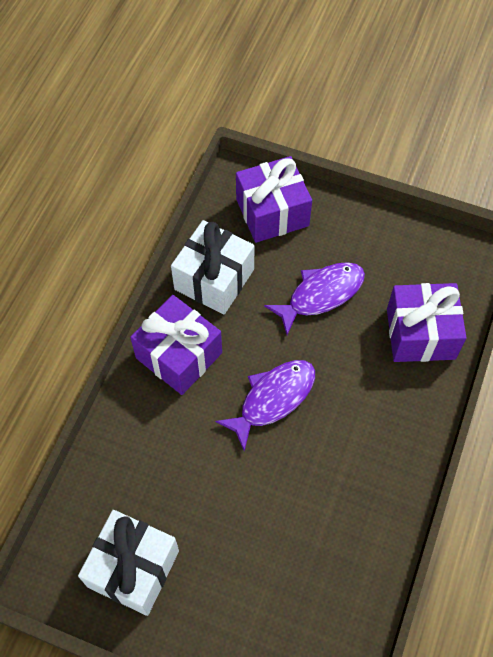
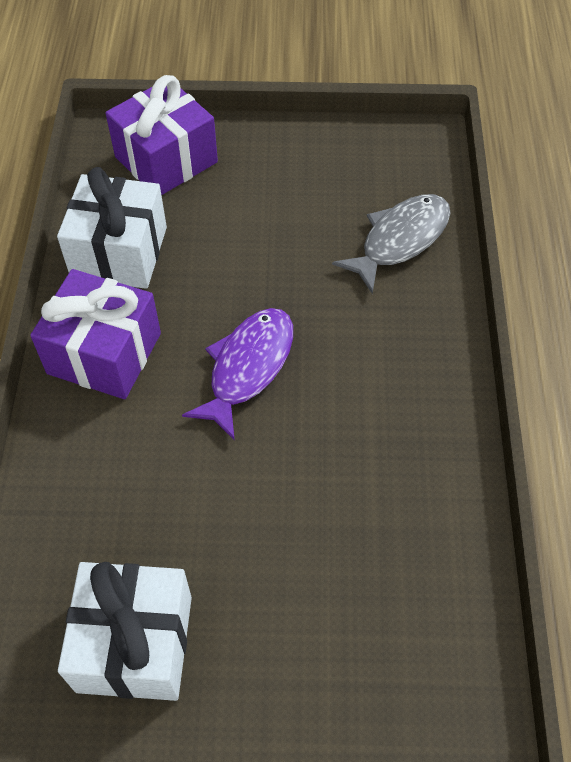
camera: 20 degrees left, 5 degrees down
purple fish [264,262,365,335] -> none
purple gift [387,283,467,362] -> grey fish [332,194,450,294]

